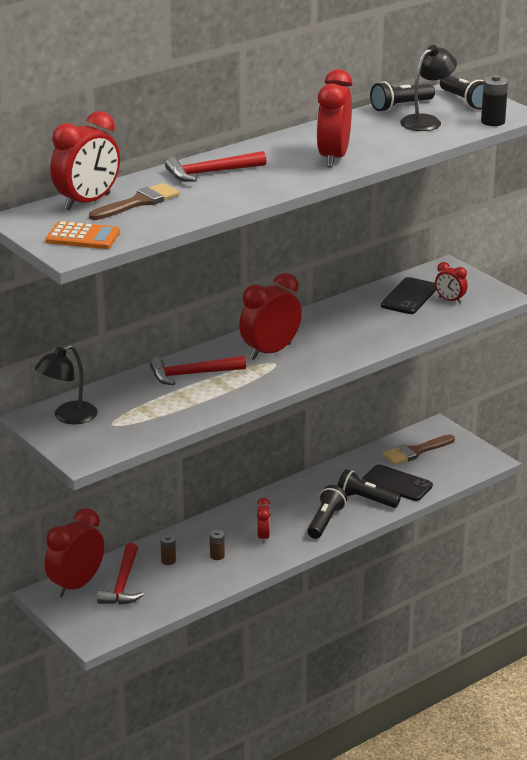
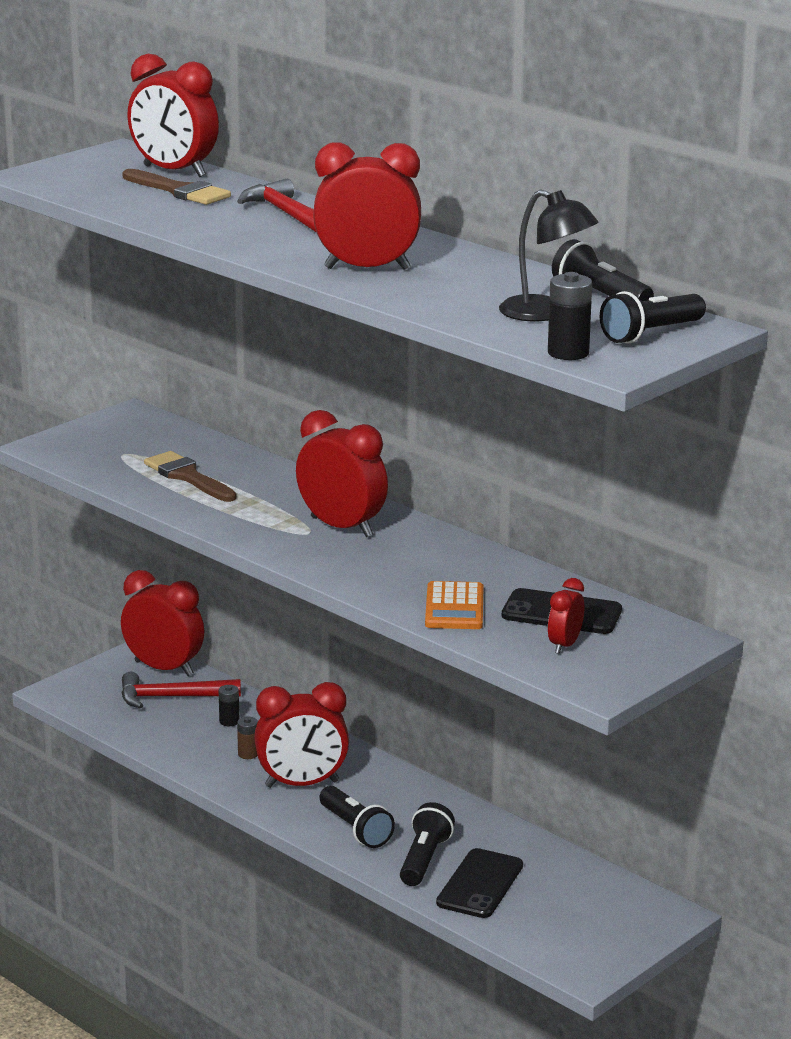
camera: 80 degrees right, 5 degrees down
black lamp [35,345,98,424] -> none
orange calculator [46,221,120,249] -> orange calculator moved to [425,581,484,629]
red hammer [150,356,246,385] -> none
brown battery [161,535,176,565] -> black battery [219,685,239,726]
red clock [257,498,270,544] -> red clock [254,682,349,788], size x1.93
black flashlight [307,485,347,539] -> black flashlight turned 45 degrees clockwise [319,786,395,848]
brown brush [382,435,455,465] -> brown brush moved to [144,451,236,502]

